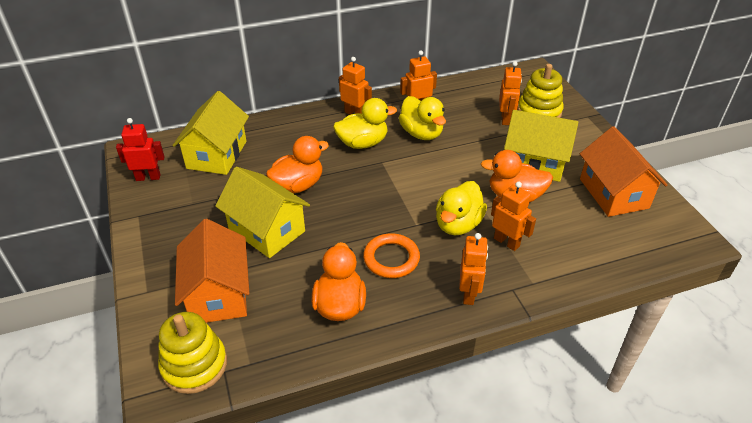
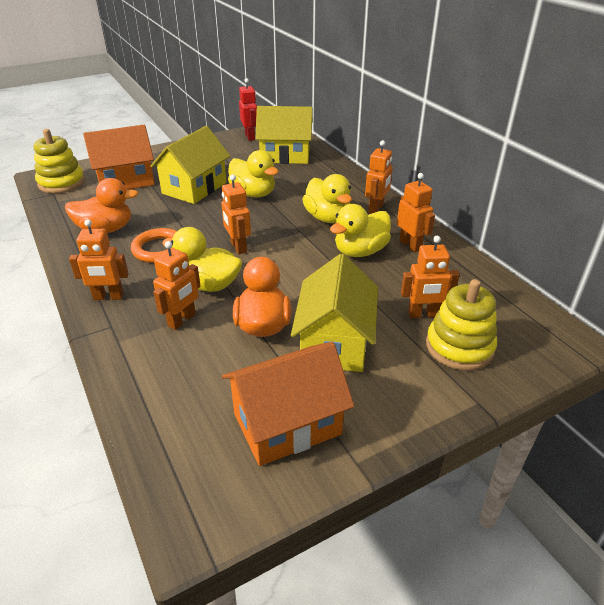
camera: 80 degrees right, 5 degrees down
orange duck [266,136,329,194] -> yellow duck [228,150,279,198]
none -> orange robot [221,174,251,254]

